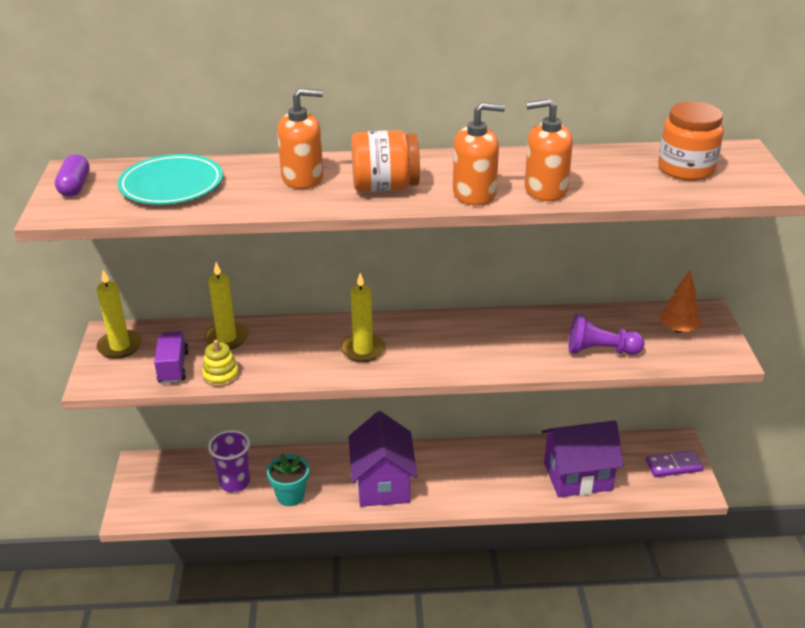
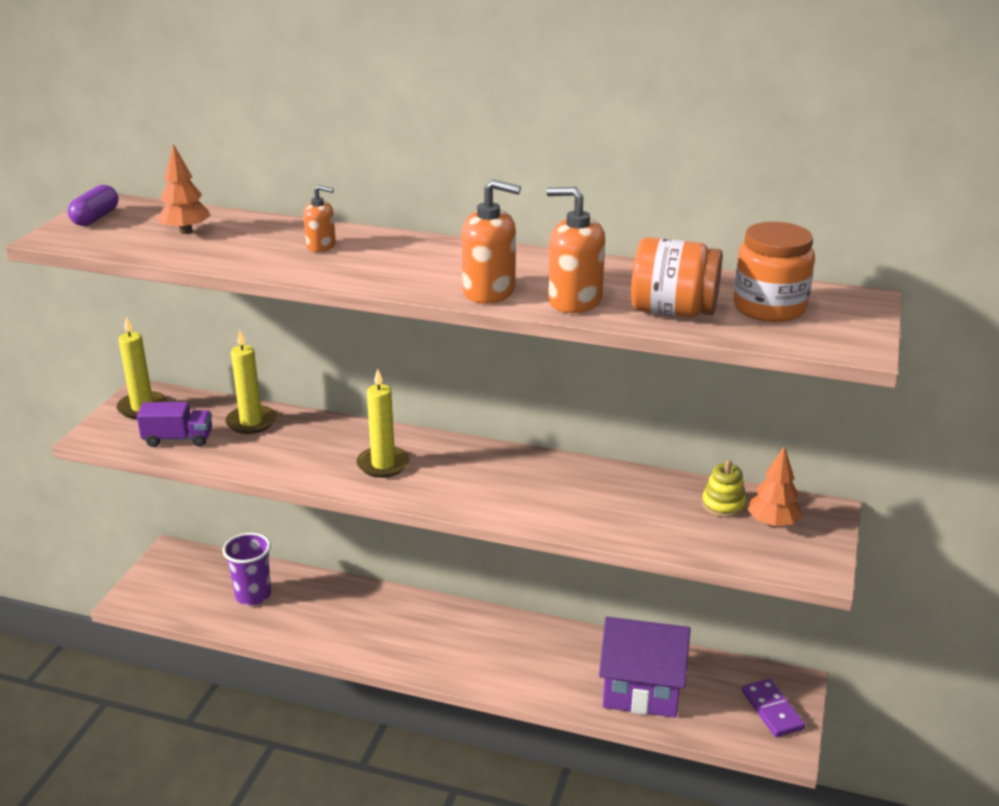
camera: 20 degrees right, 5 degrees down
turquoise plate [117,154,223,205] -> orange tree [157,144,211,234]
purple truck [154,331,189,384] -> purple truck turned 75 degrees clockwise [137,402,212,447]
yellow stacking toy [202,340,239,387] -> yellow stacking toy moved to [702,460,746,518]
turquoise flower pot [267,453,309,506] -> none
orange soap dispenser [277,88,323,189] -> orange soap dispenser [303,185,336,252], size x0.59
purple house [349,411,417,507] -> none
orange jar [351,130,420,192] -> orange jar moved to [631,237,723,317]
purple pawn [569,313,644,355] -> none
purple domino [646,450,703,477] -> purple domino turned 60 degrees clockwise [742,679,805,737]

